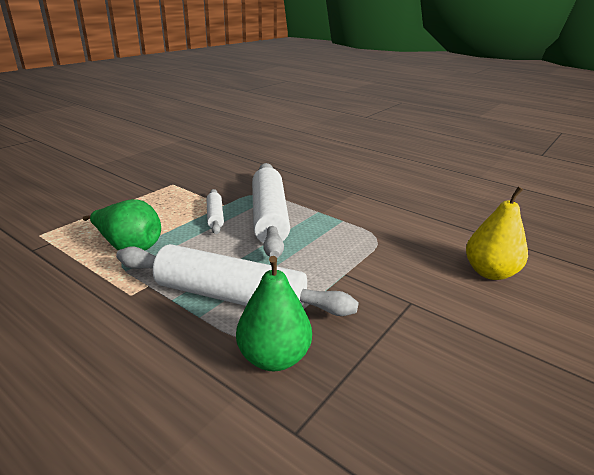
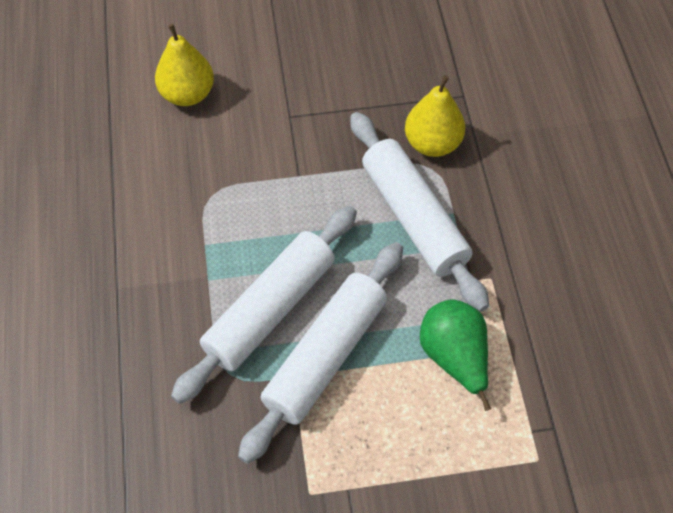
camera: 135 degrees left, 30 degrees up
white rolling pin [207,189,224,234] -> white rolling pin [238,242,403,464], size x2.10
green pear [236,256,312,371] -> yellow pear [405,75,465,157]

